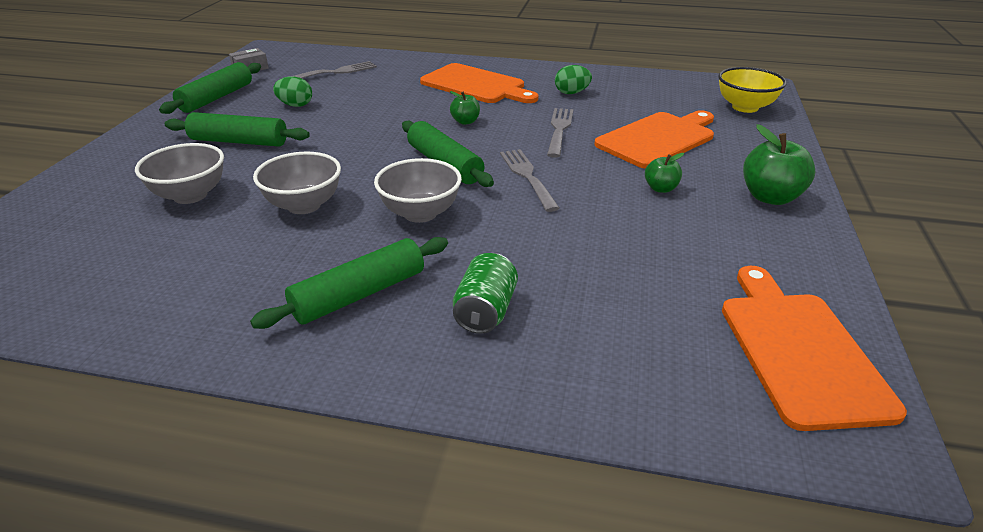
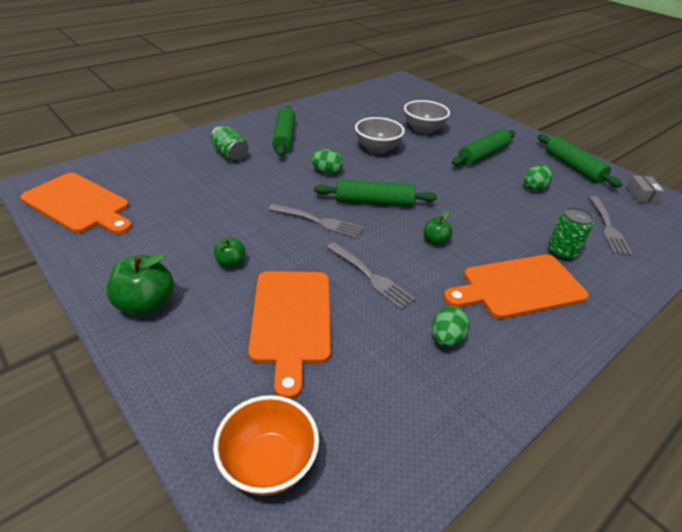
camera: 125 degrees right, 5 degrees up
grey bowl [374,158,462,223] -> green egg [311,149,343,175]
yellow bowl [718,67,787,113] -> orange bowl [213,395,319,496]
none -> green can [548,207,594,260]

